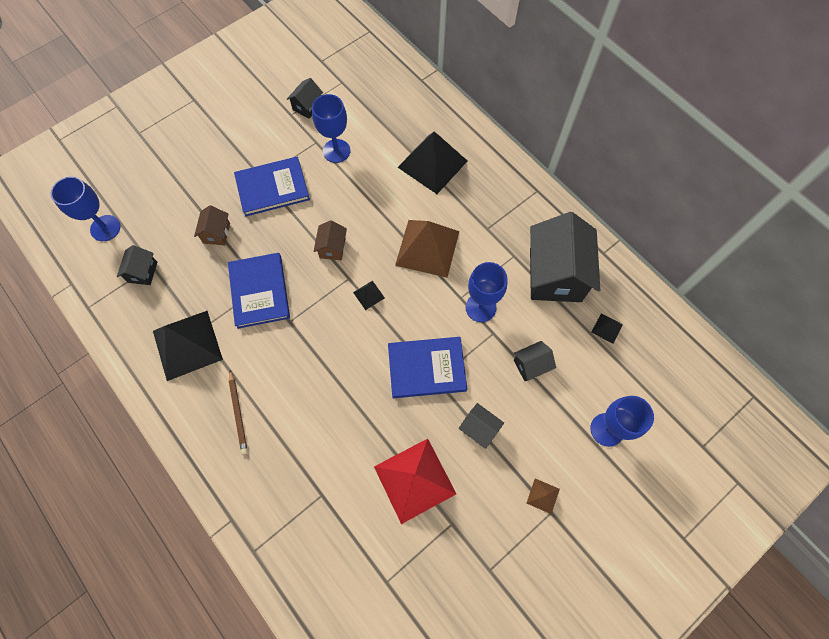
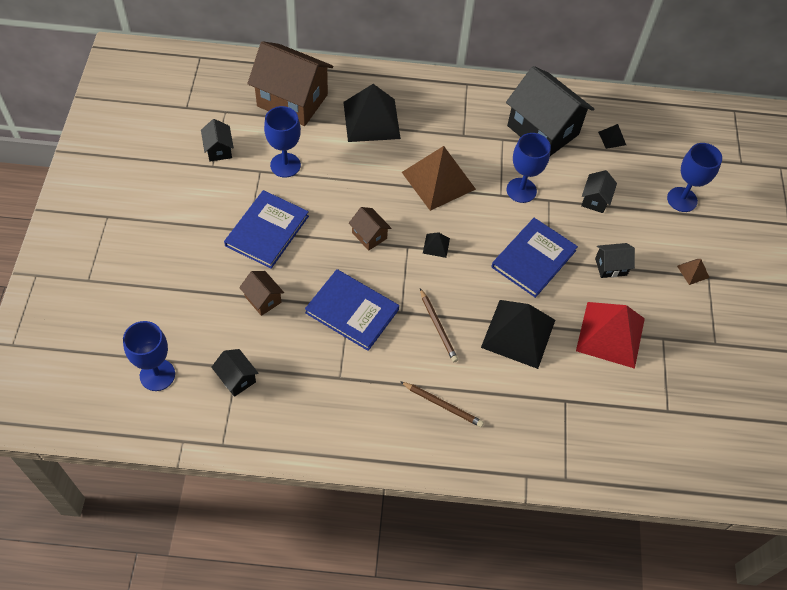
camera: 50 degrees left, 10 degrees down
black pyramid [153,311,223,381] -> black pyramid moved to [481,300,555,369]
none -> brown house [248,41,333,126]
none -> brown pencil [420,288,458,362]

